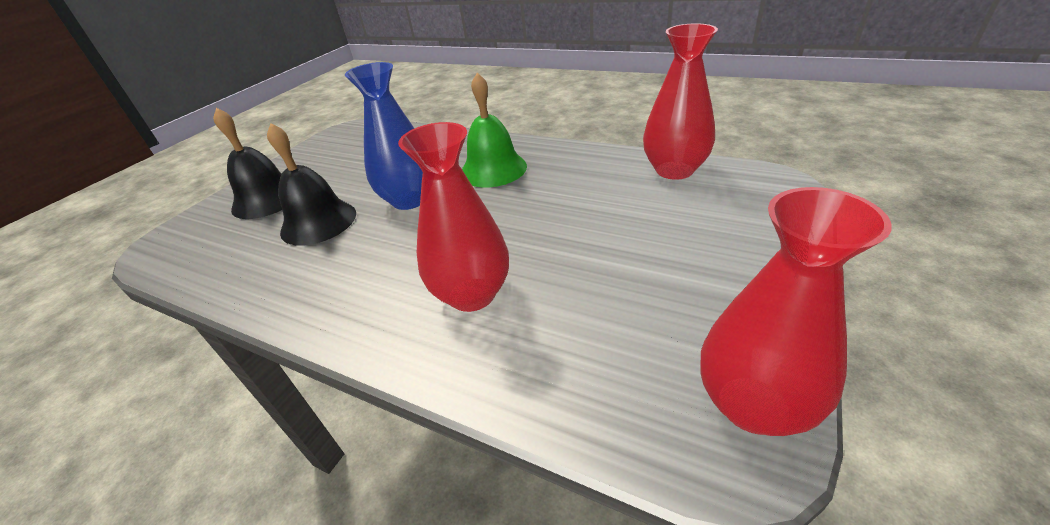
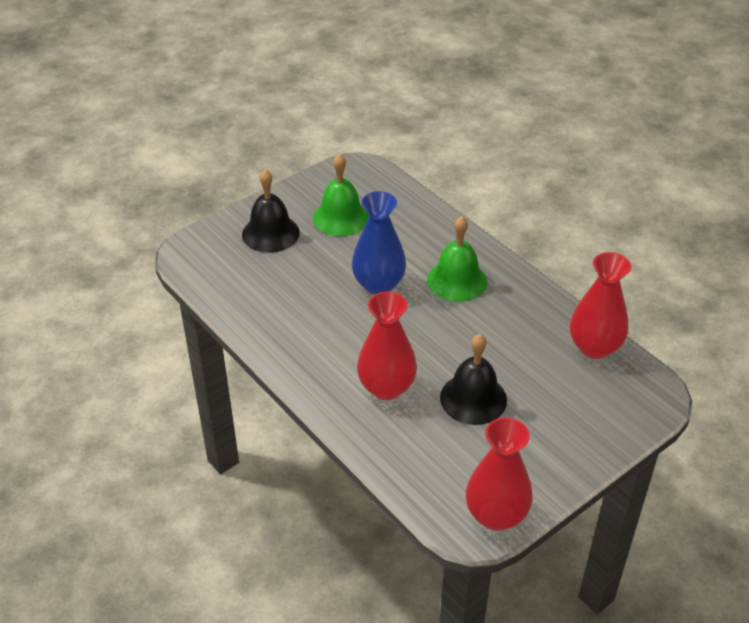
camera: 20 degrees right, 5 degrees up
black bell [267,123,356,246] -> black bell moved to [440,334,507,425]
none -> green bell [313,154,369,236]

